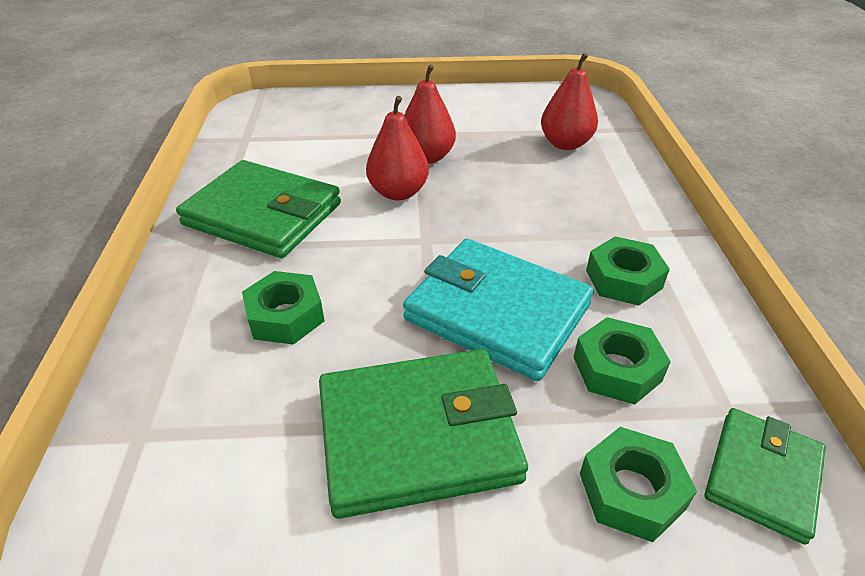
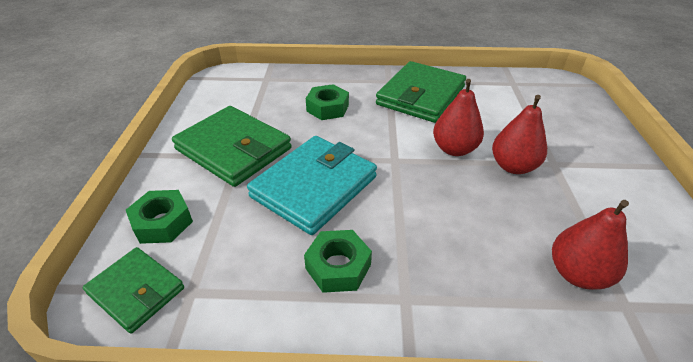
camera: 95 degrees right, 0 degrees up
green wallet [319,349,528,519] -> green wallet turned 45 degrees counterclockwise [172,106,291,187]
green nut [574,317,671,405] -> none

